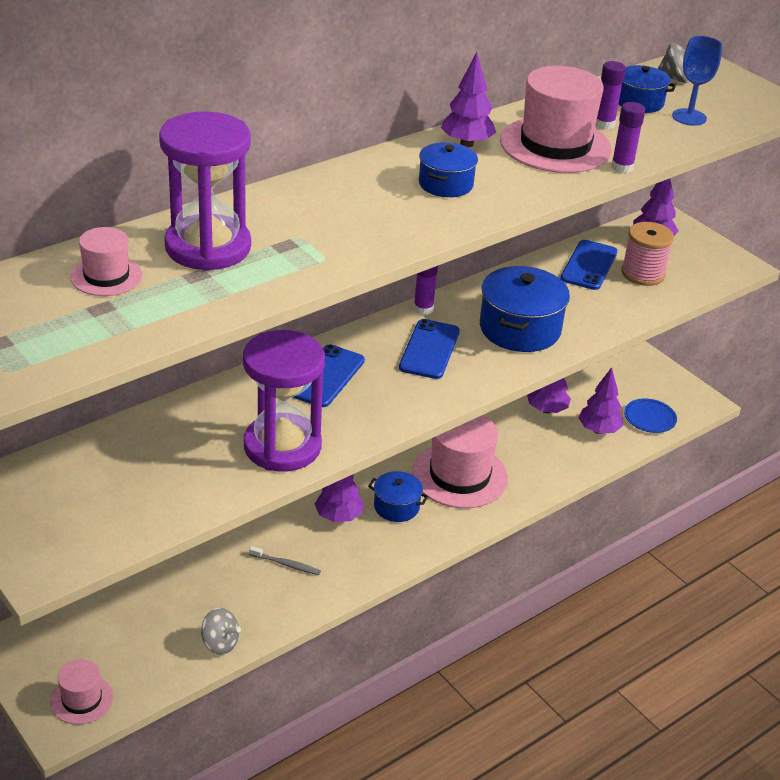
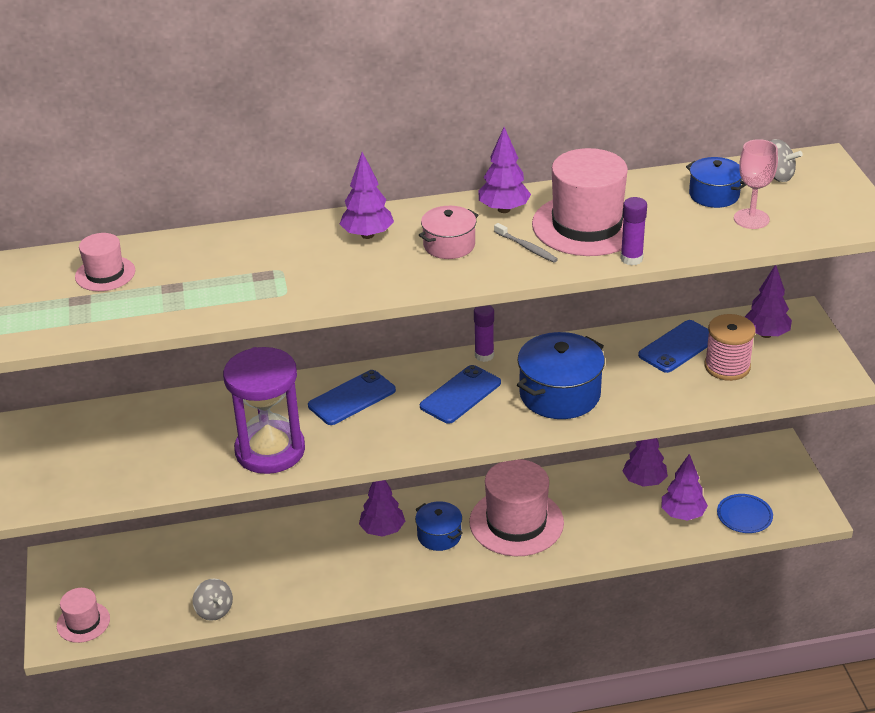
camera: 30 degrees right, 0 degrees up
purple hourglass [159,111,251,271] -> none
grey toothbrush [249,546,321,575] -> grey toothbrush moved to [494,223,558,262]
blue pot [419,142,478,197] -> pink pot [419,206,478,259]
purple glue stick [595,61,626,129] -> none
blue goblet [672,36,722,126] -> pink goblet [734,139,778,229]
none -> purple tree [340,152,394,239]

